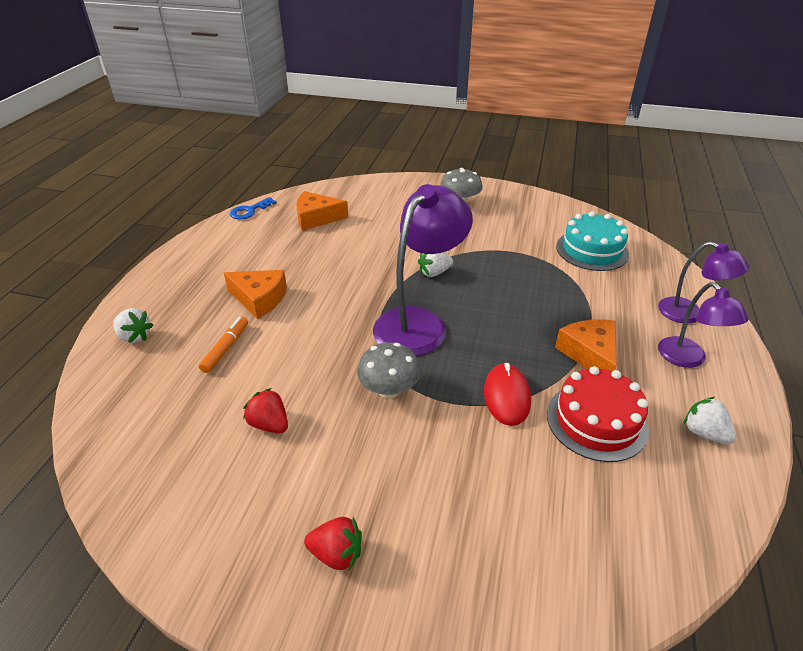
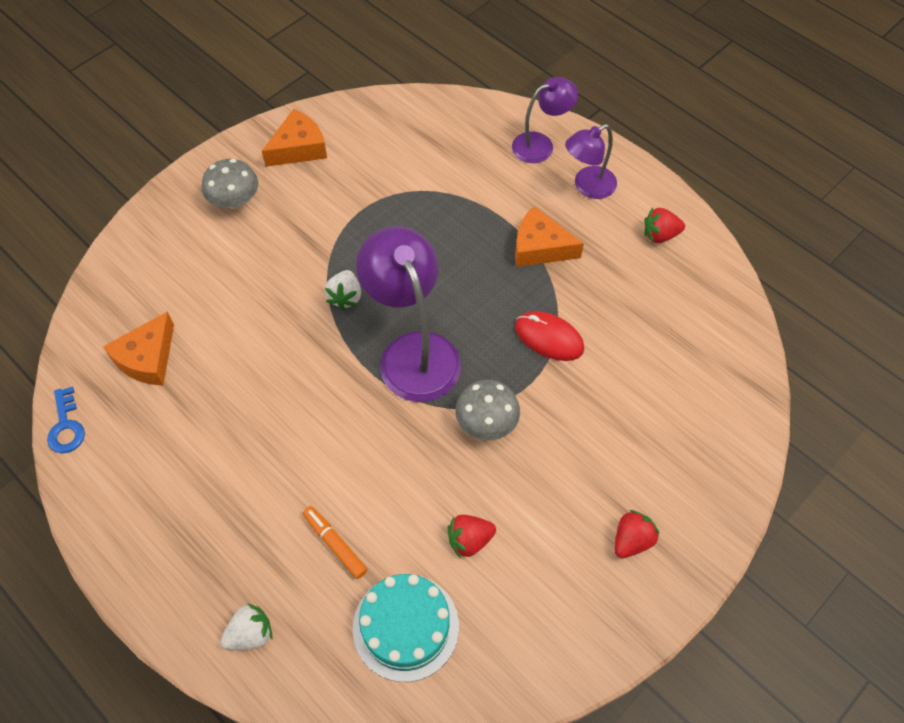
camera: 60 degrees left, 20 degrees up
orange cheese [224,270,287,319] -> orange cheese moved to [262,109,327,167]
red cake [547,366,649,462] -> none
turquoise cake [556,211,629,271] -> turquoise cake moved to [353,574,459,682]
purple lamp [658,282,748,368] -> purple lamp turned 135 degrees clockwise [565,124,617,199]
white strawberry [684,397,736,445] -> red strawberry [644,207,685,243]

